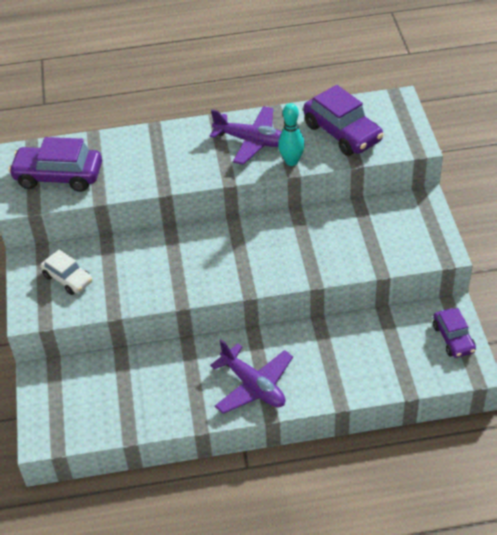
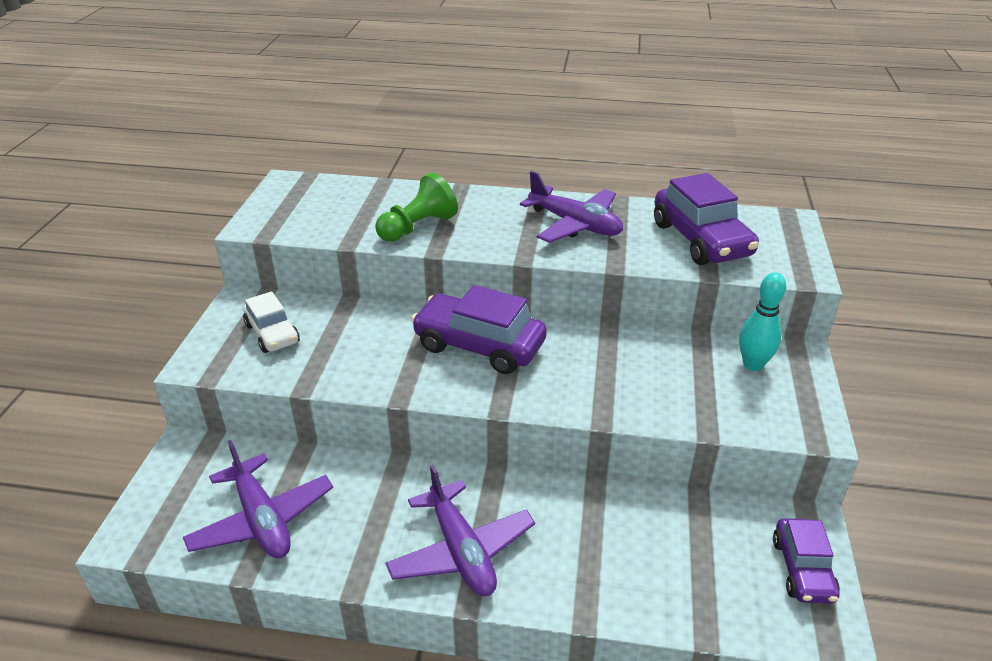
camera: 15 degrees right, 10 degrees down
purple car [8,137,102,192] -> purple car moved to [411,285,547,374]
turquoise bowling pin [278,103,305,166] -> turquoise bowling pin moved to [739,272,786,371]
none -> purple plane [183,440,333,558]
none -> green pawn [375,172,458,242]

